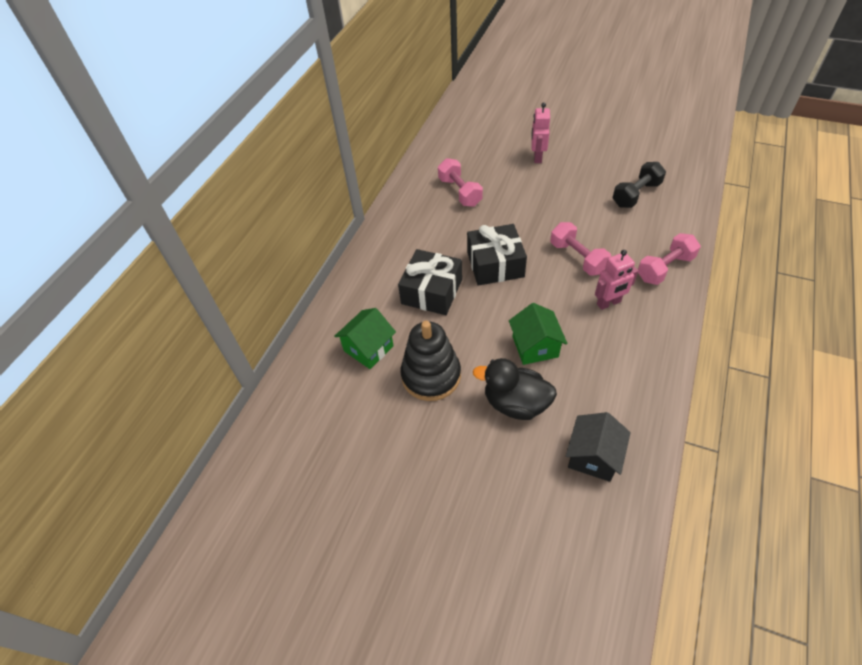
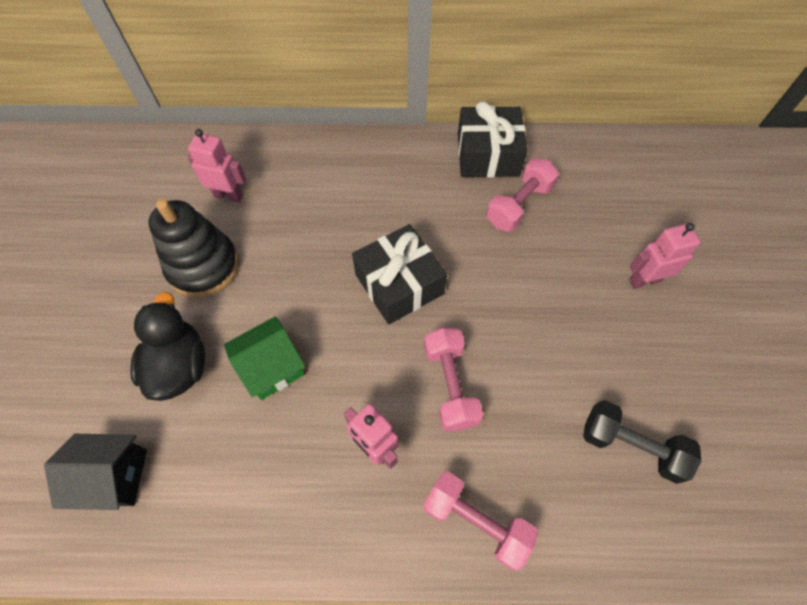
camera: 65 degrees right, 10 degrees up
green house [334,308,396,369] -> pink robot [188,129,246,203]
black gift [398,249,462,315] -> black gift moved to [458,101,527,177]
pink dumbbell [550,222,611,275] -> pink dumbbell turned 45 degrees counterclockwise [424,328,483,431]

